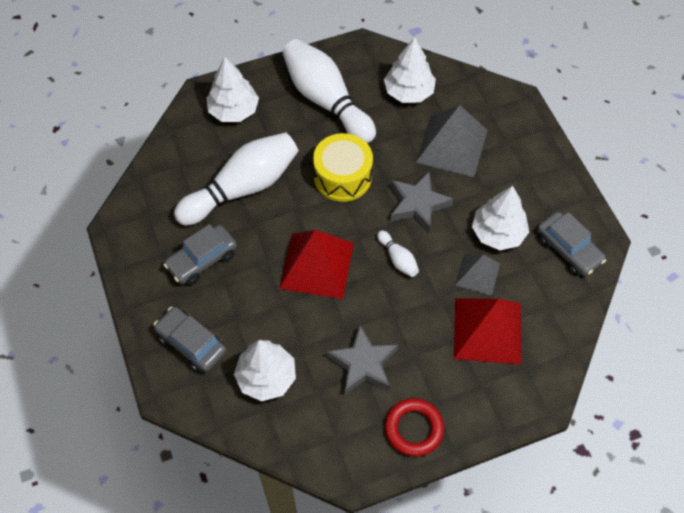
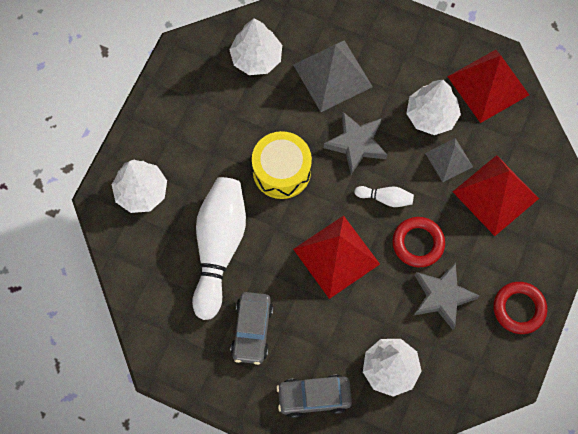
camera: 45 degrees left, 10 degrees up
white bowling pin [282,39,376,143] -> none
grey car [537,212,606,276] -> red pyramid [447,50,529,123]
none -> red ring [392,217,445,267]

